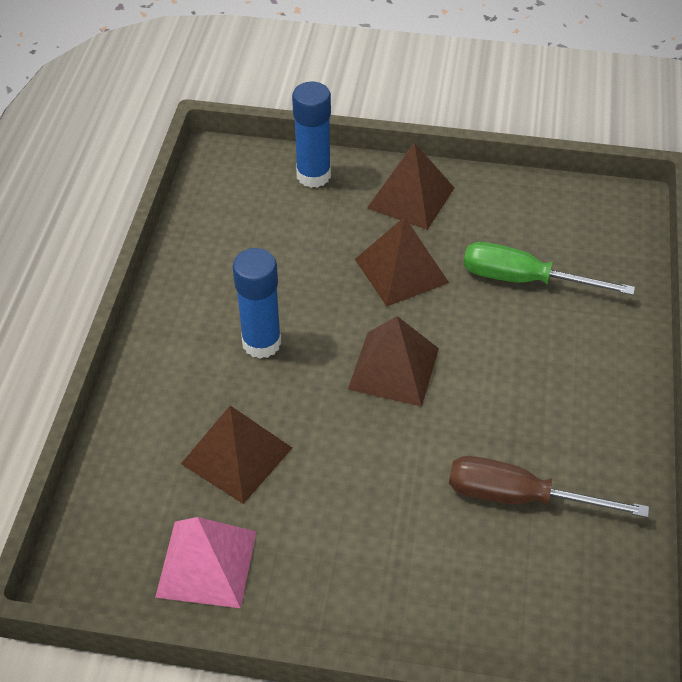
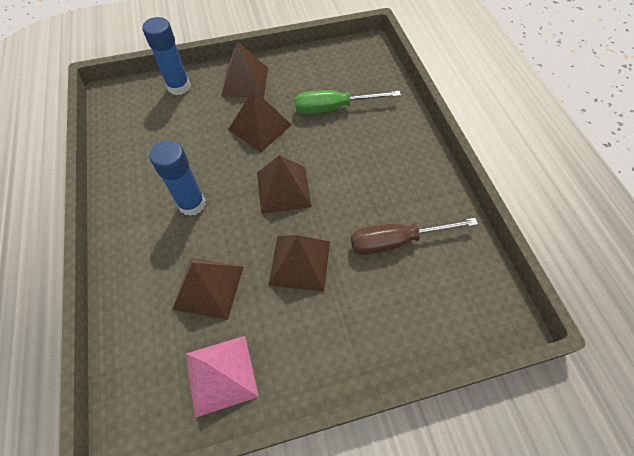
camera: 25 degrees left, 10 degrees up
none -> brown pyramid [268,235,330,292]

